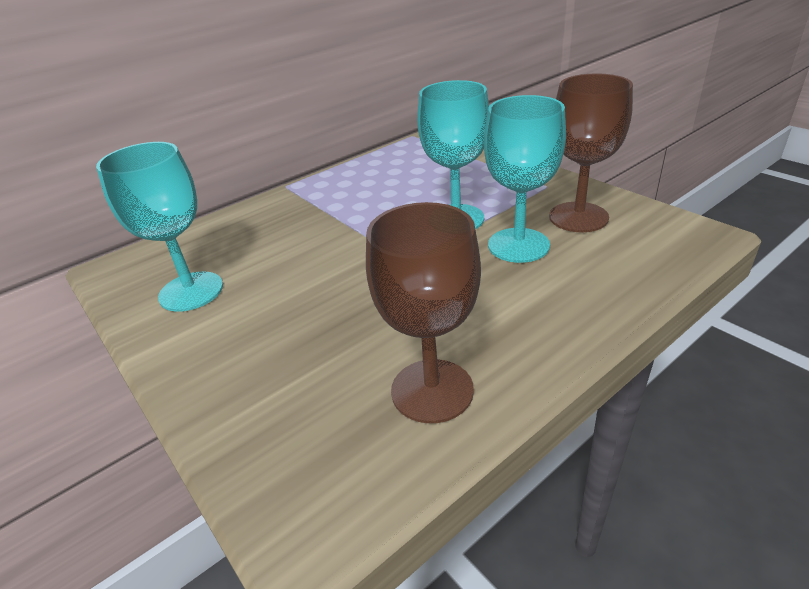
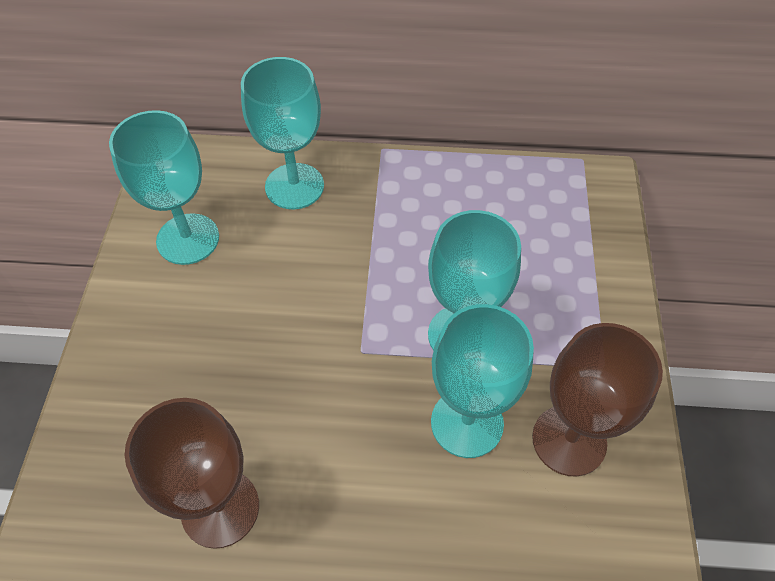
camera: 40 degrees right, 20 degrees up
none -> turquoise goblet [241,57,324,209]

